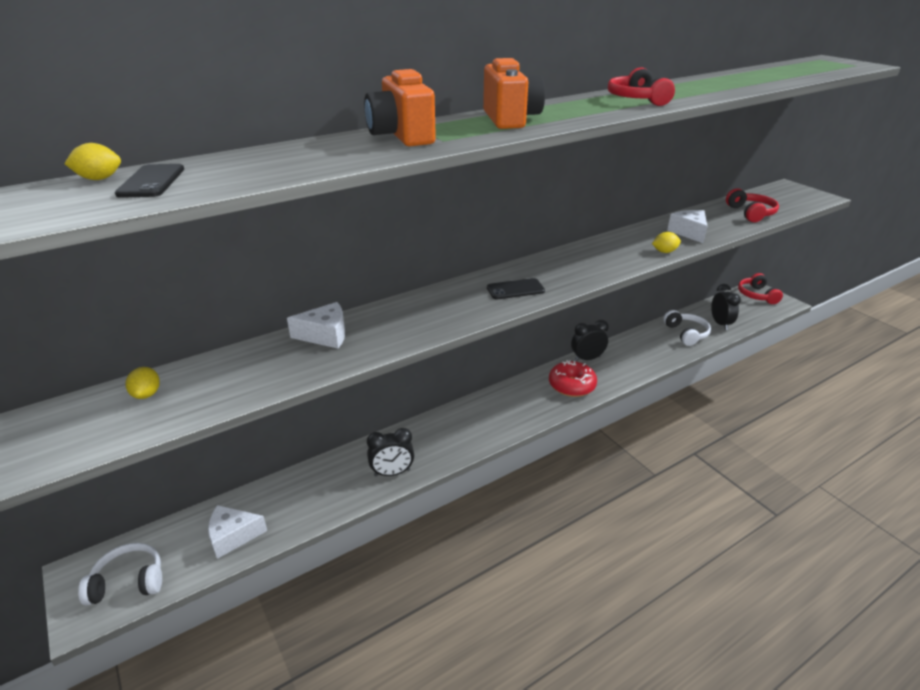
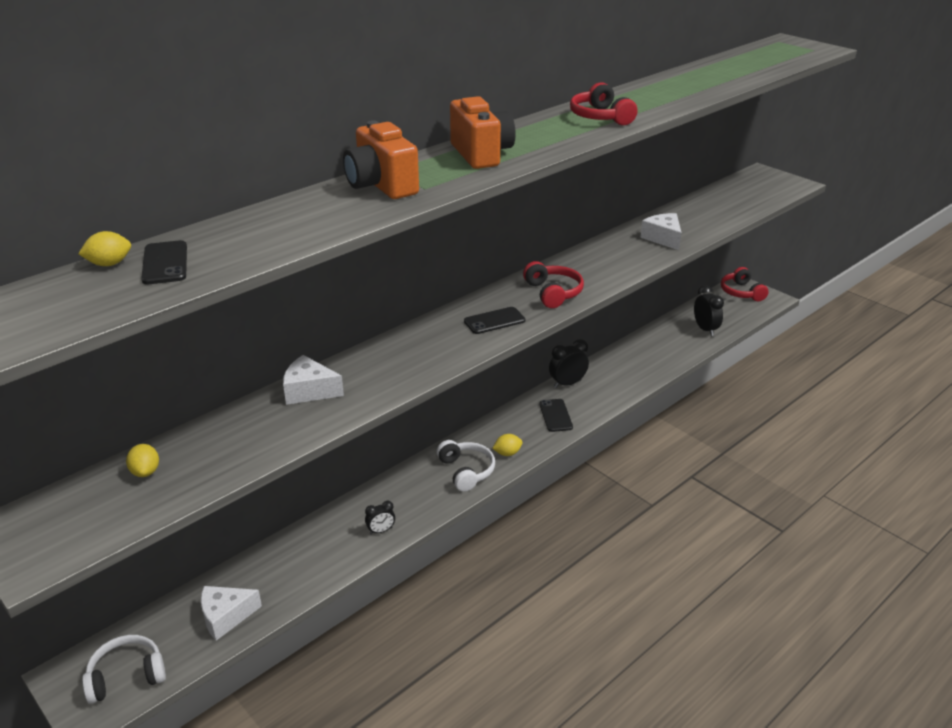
camera: 10 degrees left, 0 degrees up
white cheese [287,302,345,348] -> white cheese turned 150 degrees counterclockwise [283,355,344,405]
black clock [367,428,414,476] -> black clock [365,501,395,534], size x0.60
red donut [549,360,597,397] -> black phone [539,399,573,432]
yellow lemon [652,232,681,253] -> yellow lemon moved to [492,434,523,456]
white headphones [663,310,711,346] -> white headphones moved to [436,440,495,491]
red headphones [726,188,779,222] -> red headphones moved to [523,261,584,308]

